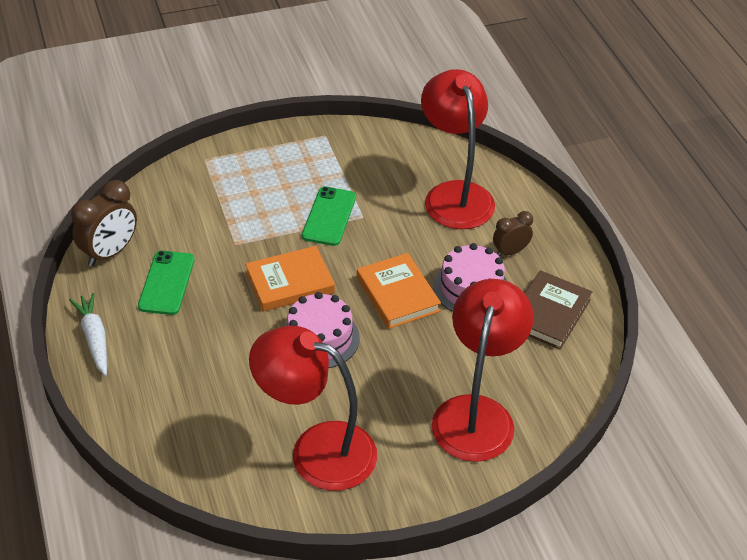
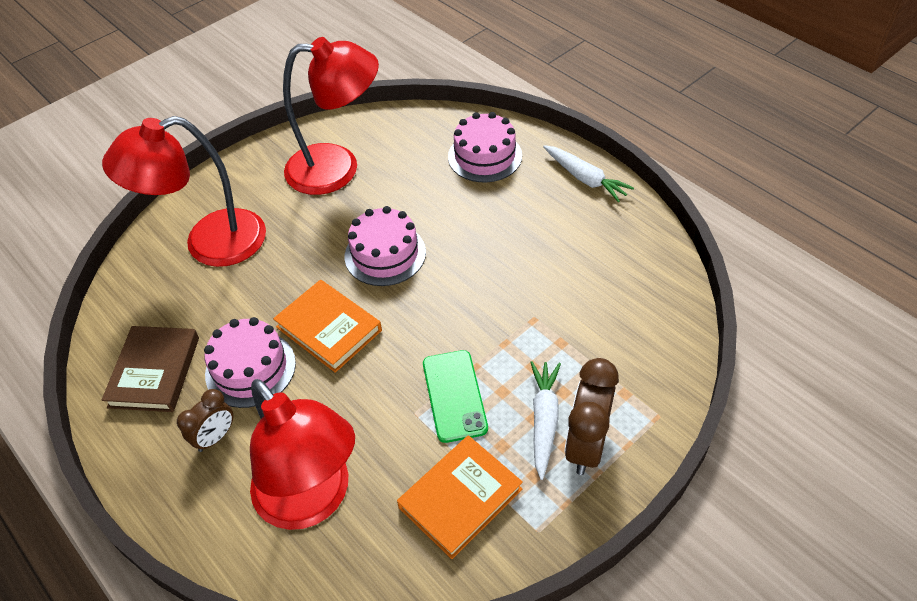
camera: 160 degrees right, 5 degrees up
brown clock [71,180,137,266] -> brown clock moved to [564,358,619,475]
green phone [138,251,195,315] -> none
orange book [245,246,335,311] -> orange book moved to [397,435,523,559]
red lamp [432,279,534,462] -> red lamp turned 75 degrees clockwise [102,116,266,267]
none -> pink cake [448,112,522,183]
none -> white carrot [530,361,561,480]

